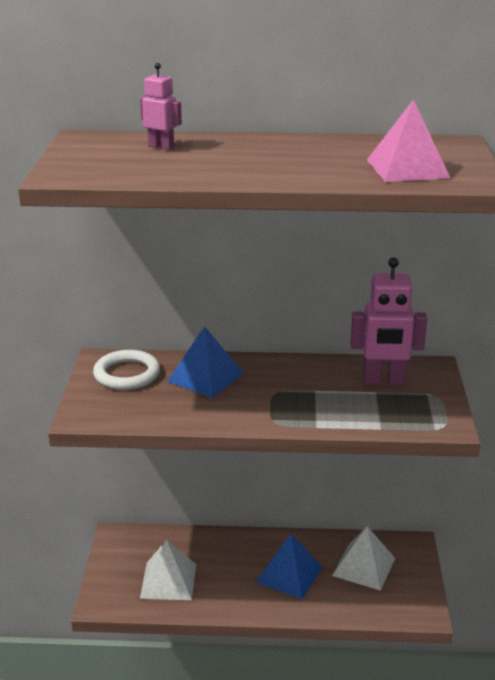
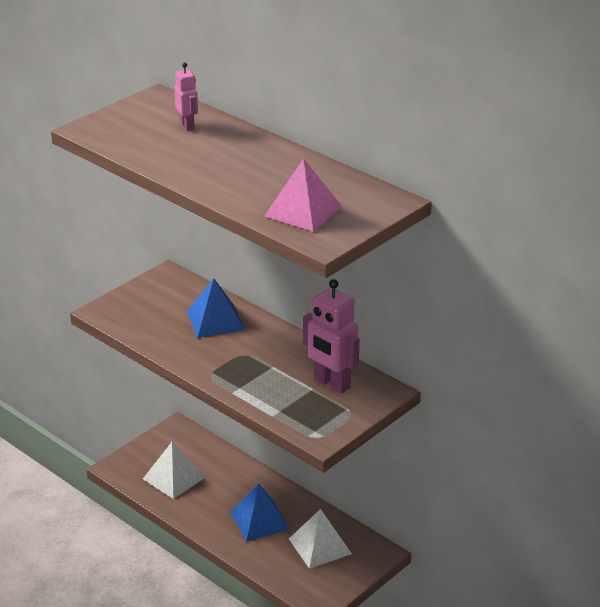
camera: 40 degrees right, 5 degrees up
white ring [93,350,160,390] -> none

